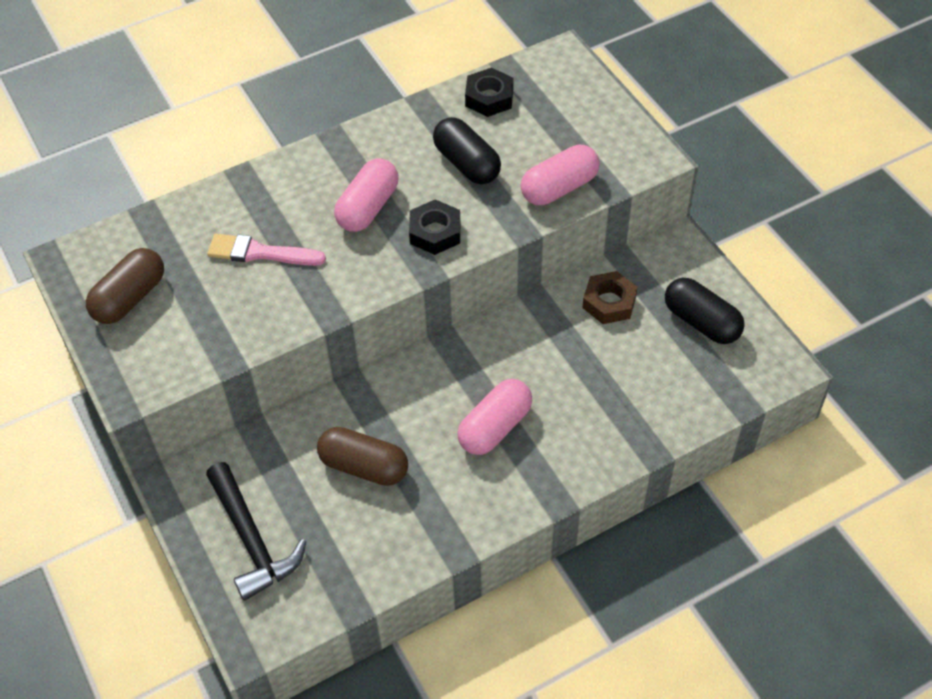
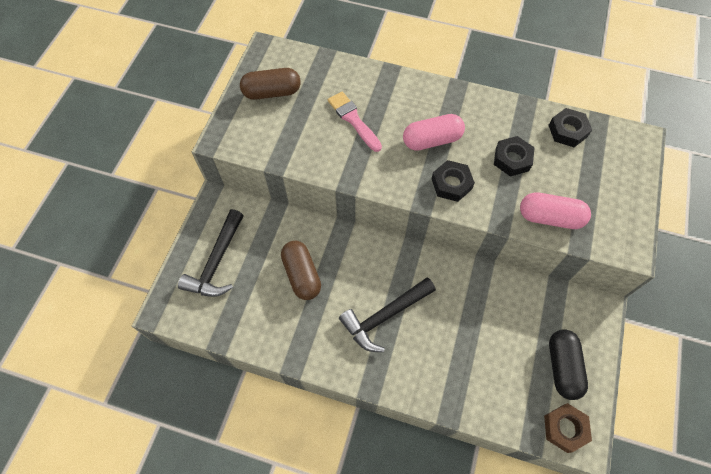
camera: 45 degrees right, 10 degrees up
black capsule [433,117,501,184] -> black nut [494,136,535,177]
pink capsule [457,379,532,455] -> black hammer [339,277,436,352]
brown nut [583,271,638,324] -> brown nut moved to [544,403,592,453]

